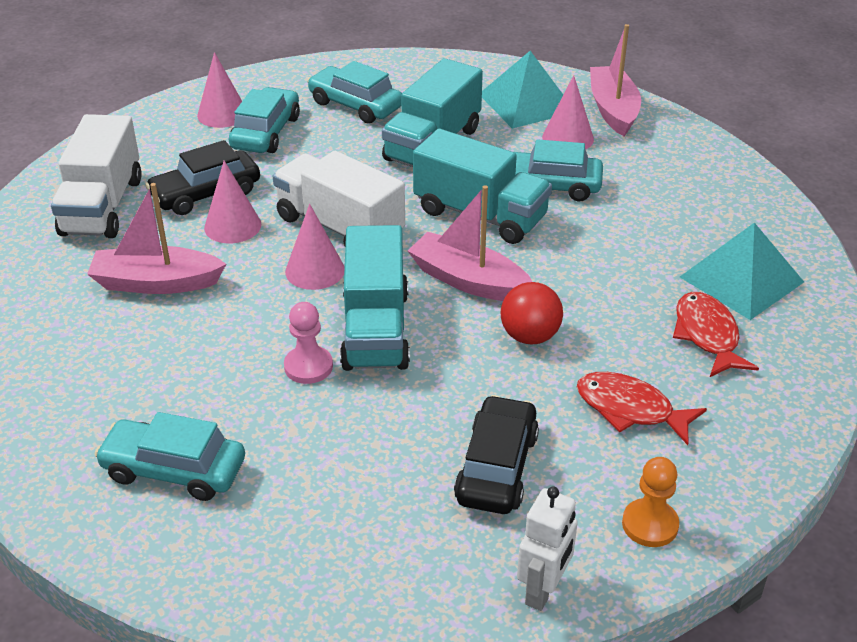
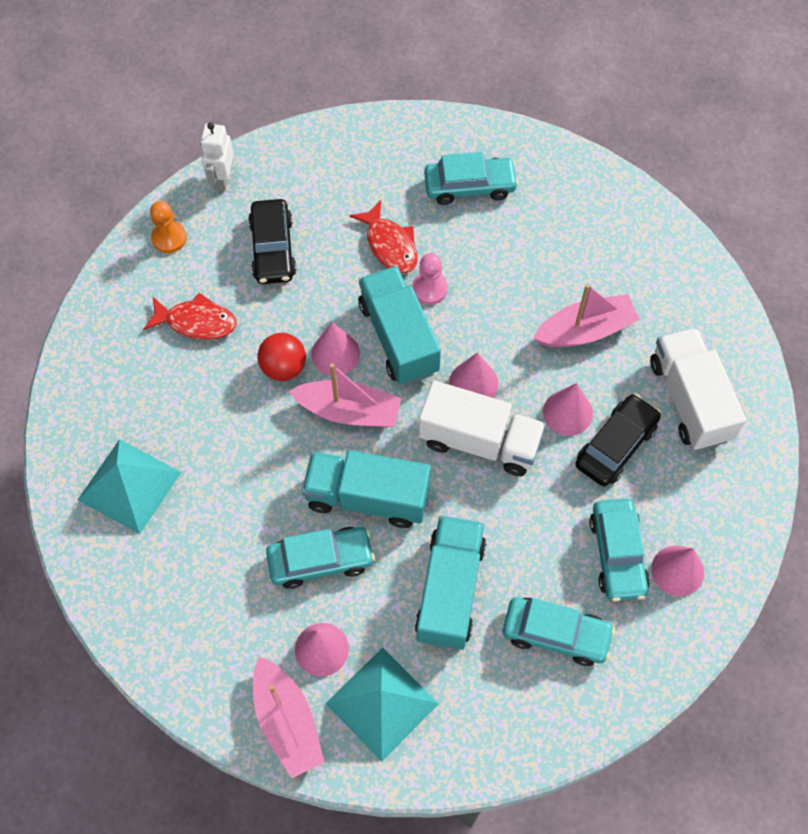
camera: 160 degrees right, 25 degrees up
red fish [673,292,759,377] -> red fish moved to [350,200,418,273]
none -> pink cone [311,322,360,376]

